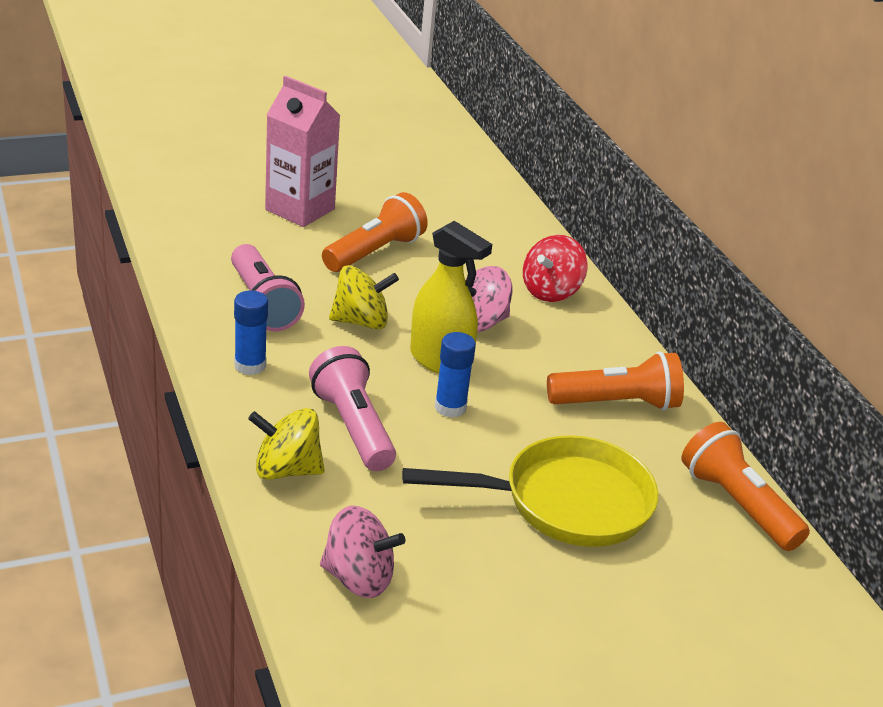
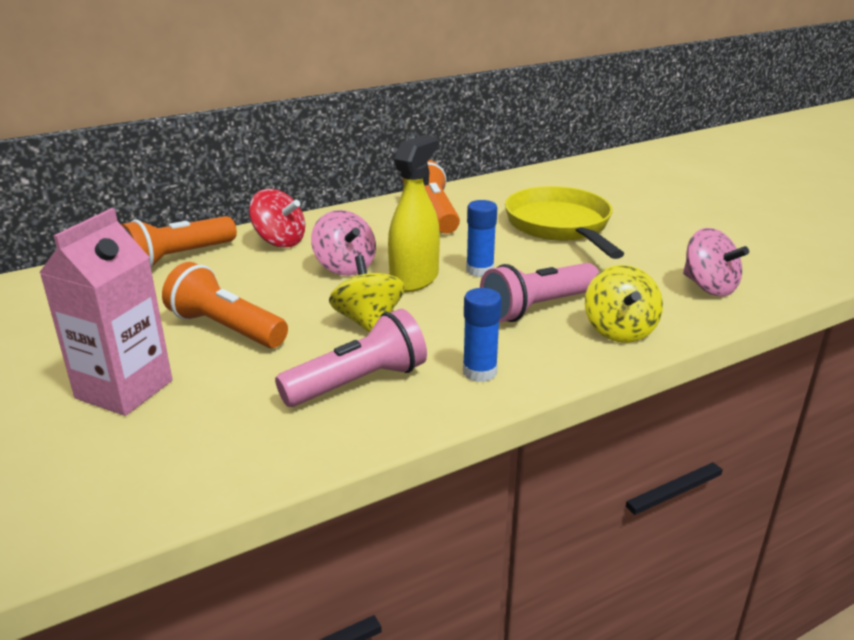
camera: 95 degrees left, 5 degrees down
pink spinning top [320,506,405,598] -> pink spinning top turned 135 degrees clockwise [683,228,749,297]
orange flashlight [682,422,810,551] -> orange flashlight moved to [121,216,237,268]

